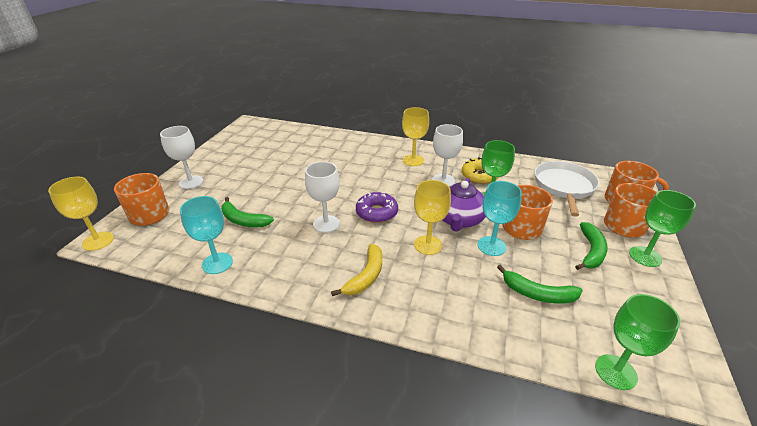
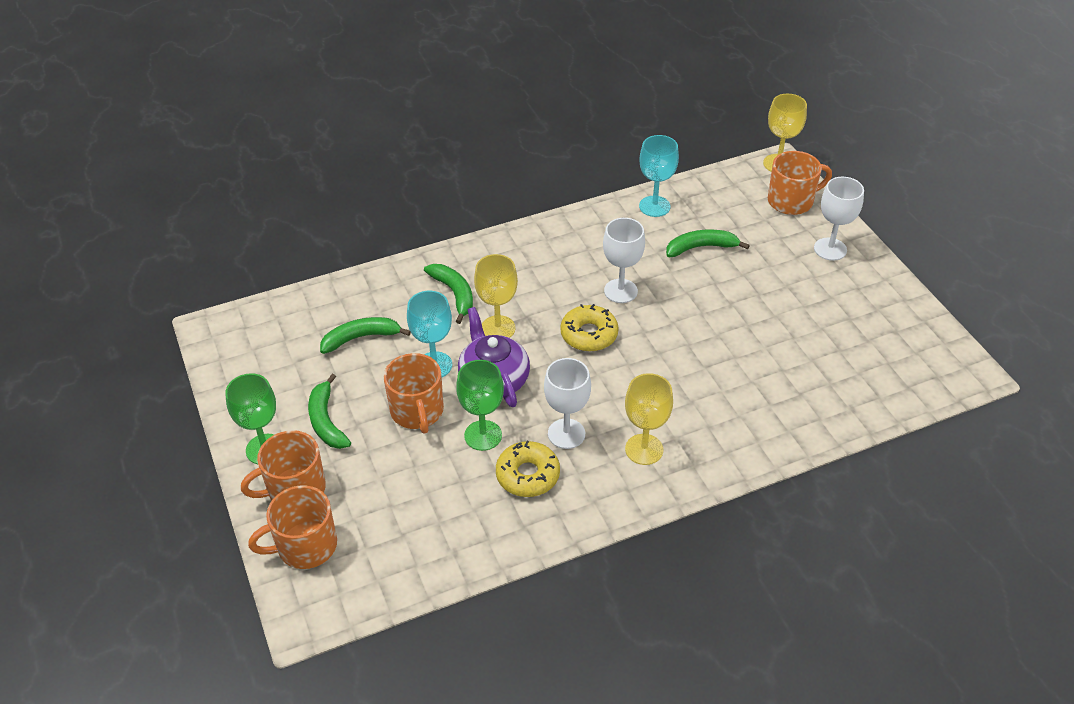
camera: 140 degrees right, 10 degrees up
yellow banana [331,244,382,296] -> none
purple donut [356,192,398,223] -> yellow donut [560,304,619,351]
white pan [534,161,599,217] -> none
green goblet [595,294,680,390] -> none
none -> green banana [424,264,473,324]

